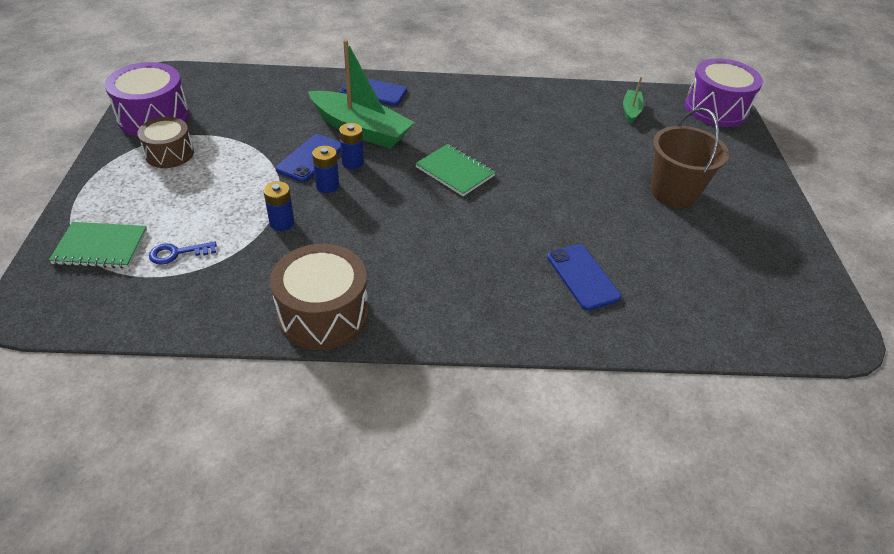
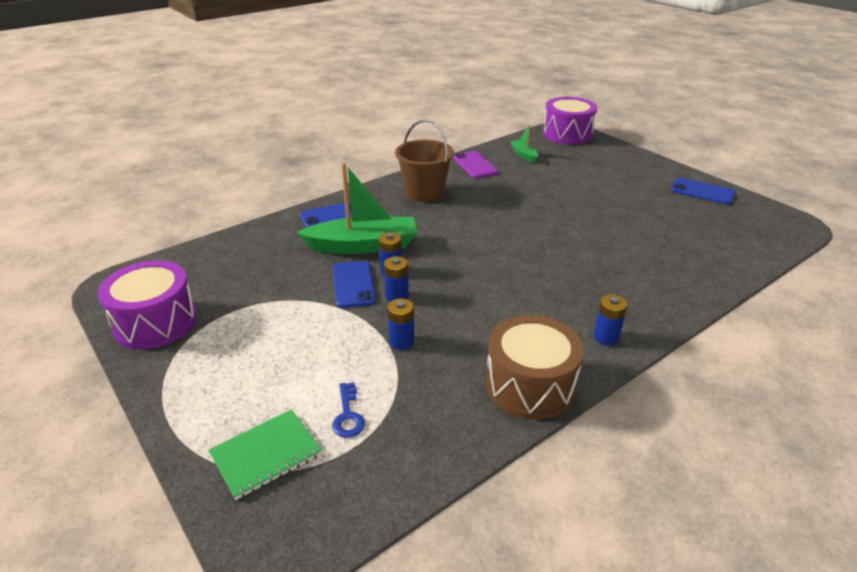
camera: 35 degrees left, 10 degrees down
brown drum [138,117,194,168] -> none
blue key [149,242,217,264] -> blue key turned 45 degrees counterclockwise [332,382,365,438]
green notebook [415,144,496,196] -> none
blue phone [547,244,622,311] -> blue phone moved to [671,178,735,205]
brown bucket [650,108,729,208] -> brown bucket moved to [395,119,454,202]
none -> purple phone [453,151,498,178]
none -> blue battery [593,294,627,346]

